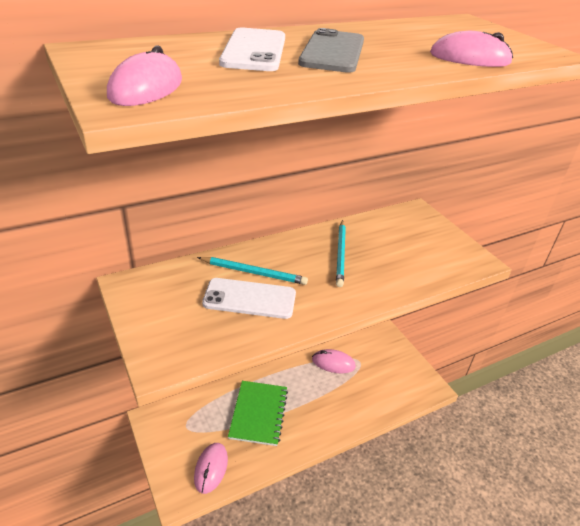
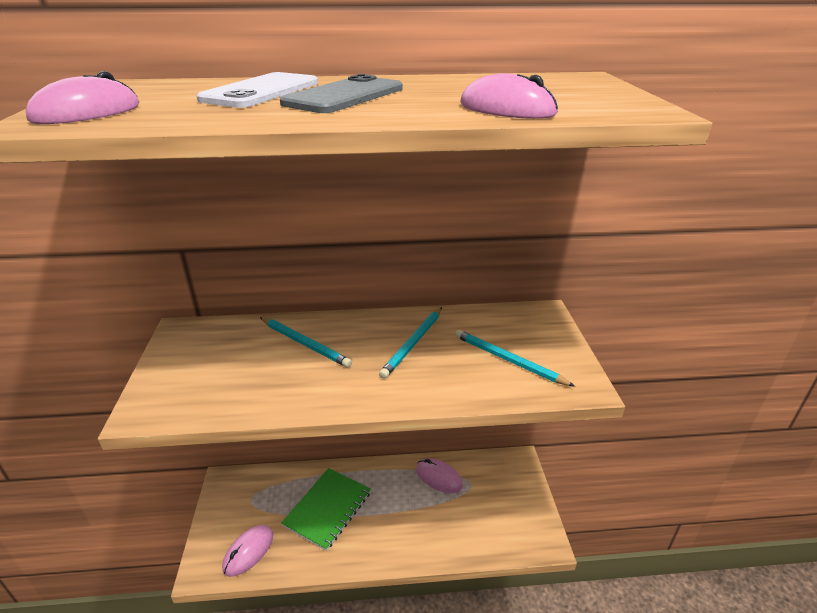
camera: 25 degrees right, 5 degrees down
white phone [202,278,296,319] -> none
none -> turquoise pencil [455,330,575,387]

